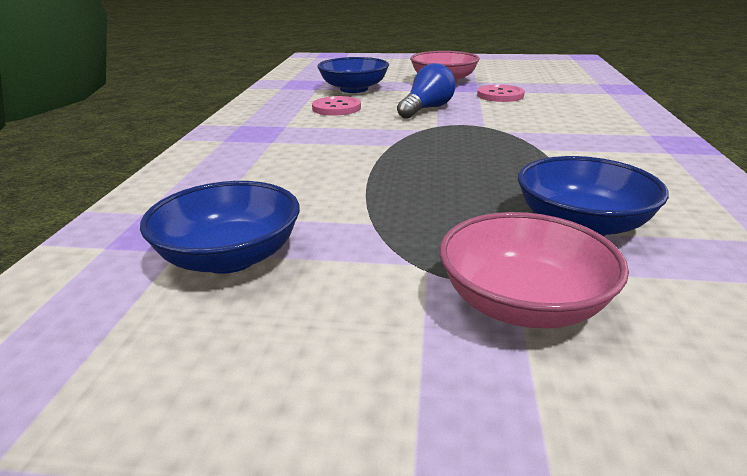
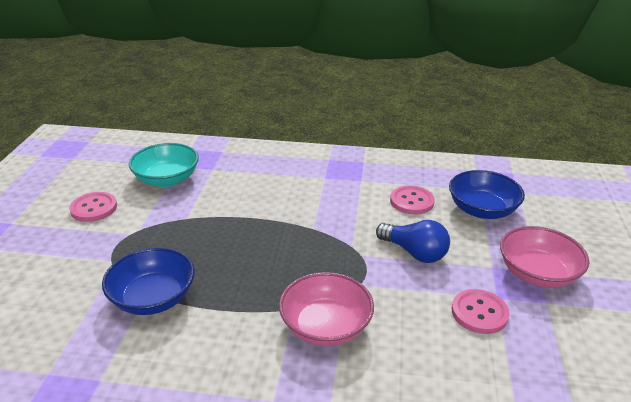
camera: 90 degrees right, 5 degrees up
blue bowl [140,181,300,274] -> turquoise bowl [129,143,199,187]
pink bowl [439,212,629,329] -> pink bowl moved to [279,272,374,346]
none -> pink button [69,192,117,222]

